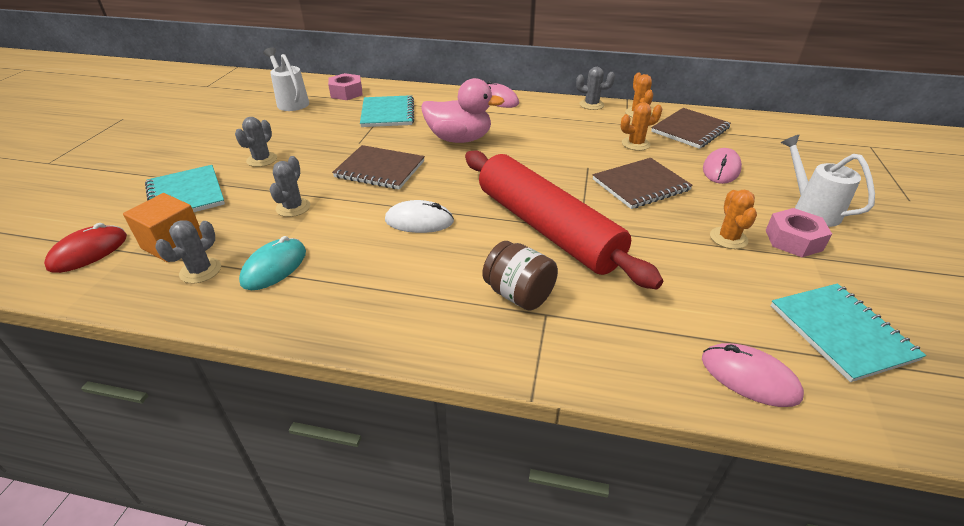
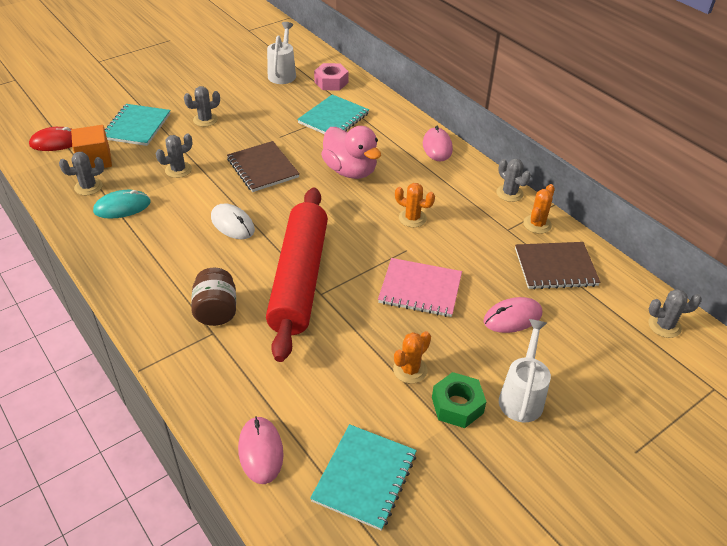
camera: 40 degrees right, 5 degrees up
brown notebook [593,158,693,209] -> pink notebook [378,258,462,317]
orange cactus [621,102,662,151] -> orange cactus moved to [395,183,435,227]
pink nut [766,208,832,257] -> green nut [432,372,486,428]
none -> grey cactus [648,289,702,338]

